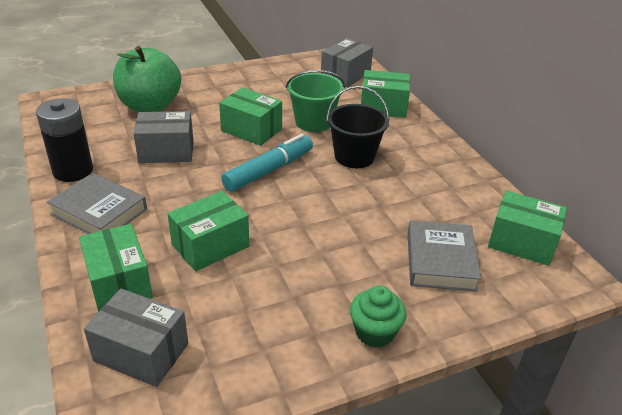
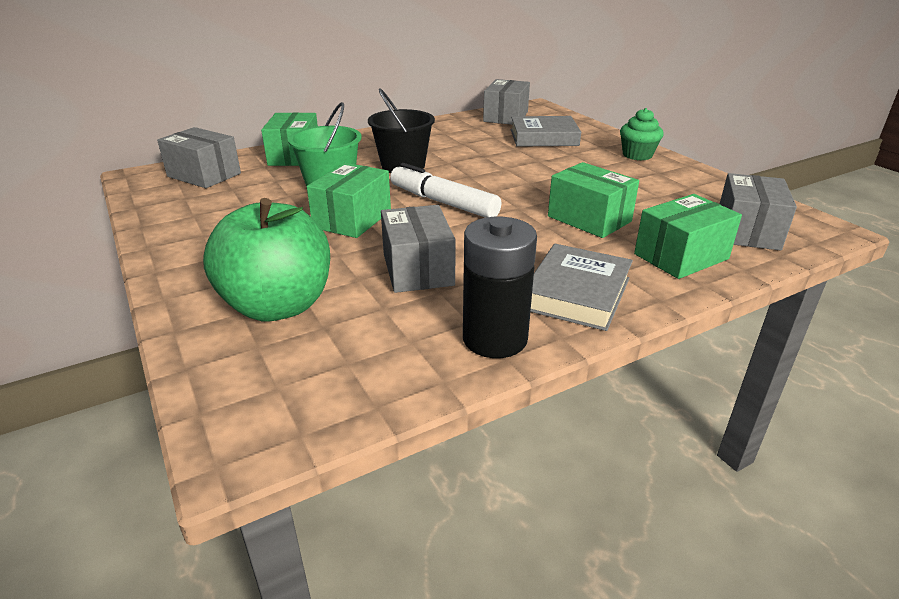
camera: 95 degrees left, 5 degrees down
turquoise marker [221,134,313,192] -> white marker [390,163,502,218]
green box [488,191,567,266] -> grey box [483,79,530,125]

